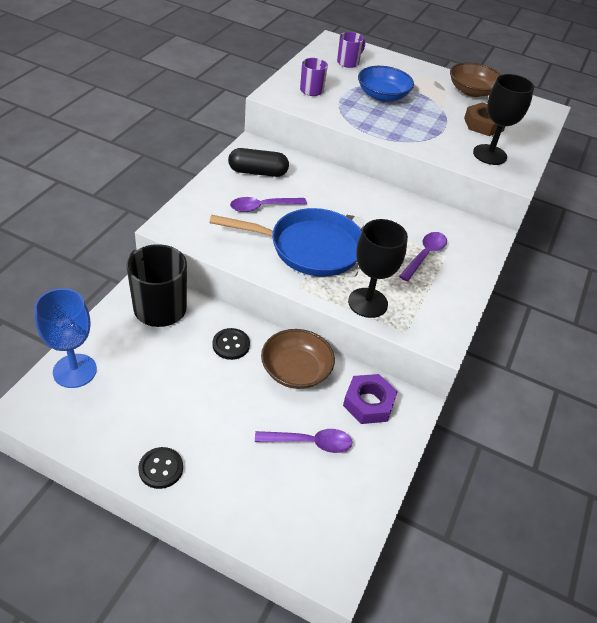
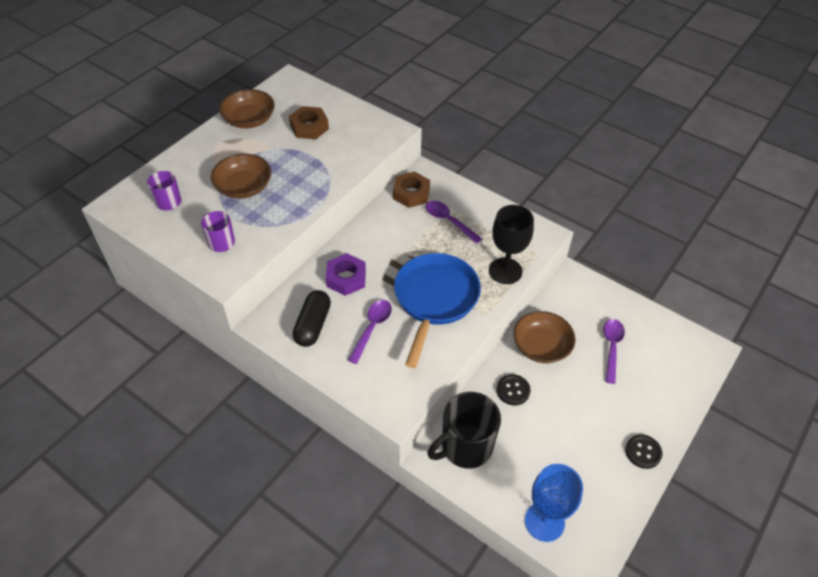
camera: 75 degrees left, 5 degrees up
purple spoon [230,197,307,212] -> purple spoon turned 150 degrees counterclockwise [348,300,392,364]
purple nut [343,374,398,424] -> purple nut moved to [326,253,366,296]
blue bowl [358,66,414,102] -> brown bowl [211,154,271,199]
black goblet [473,74,534,165] -> none
none -> brown nut [393,171,430,208]

